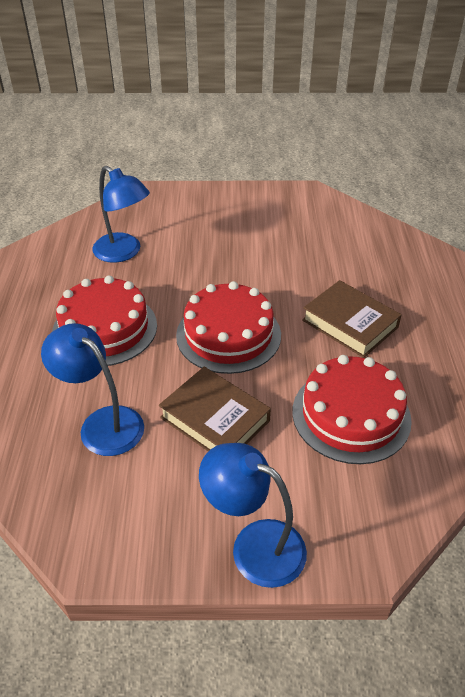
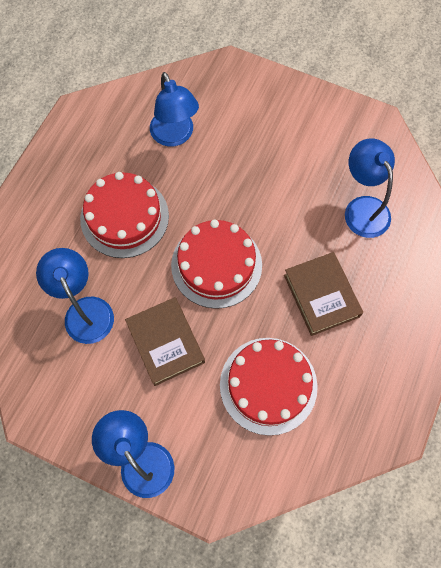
camera: 25 degrees right, 25 degrees up
none -> blue lamp [345,138,395,238]

